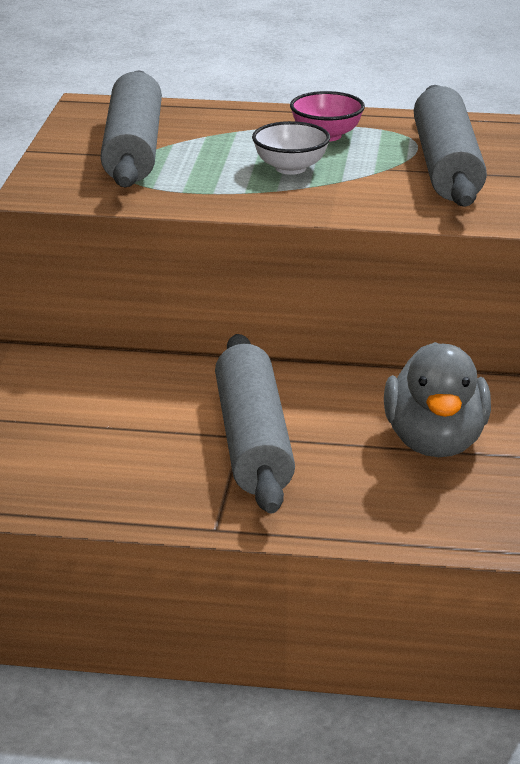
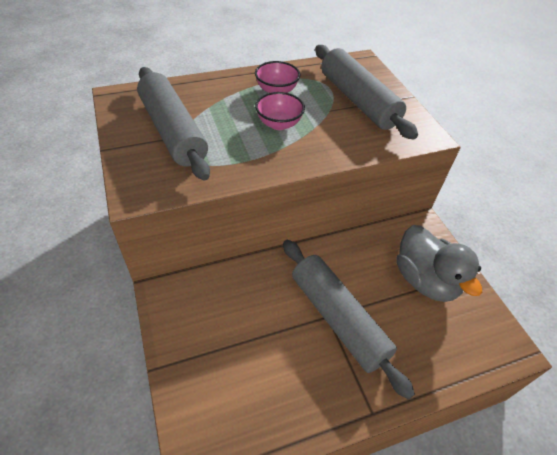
camera: 30 degrees left, 20 degrees up
white bowl [252,121,330,175] -> pink bowl [255,92,305,130]

